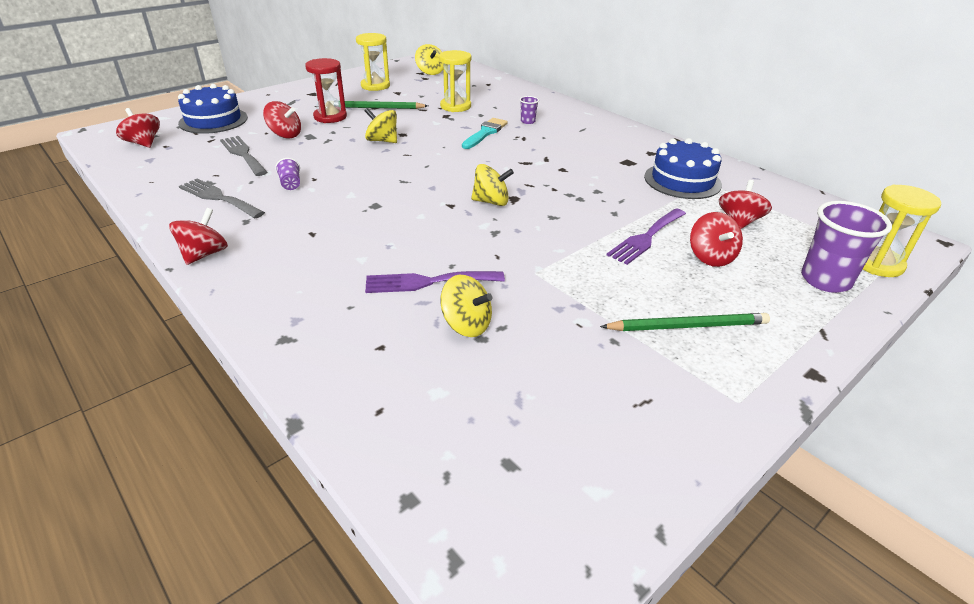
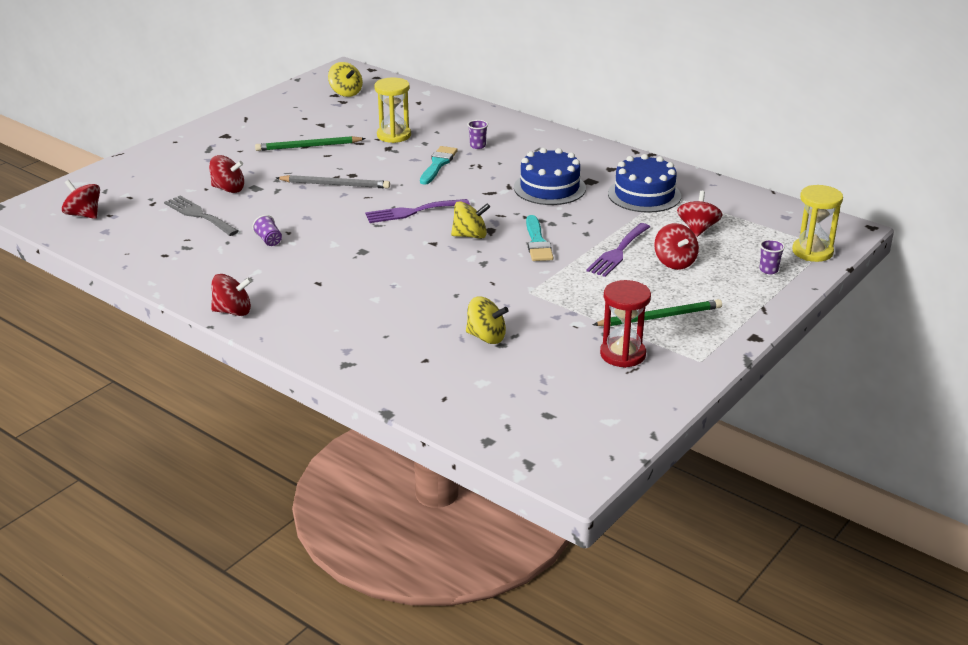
camera: 10 degrees left, 5 degrees down
red spinning top [169,208,228,265] -> red spinning top turned 75 degrees clockwise [211,274,252,316]
blue cake [178,84,248,134] -> blue cake moved to [514,148,586,205]
grey fork [179,178,265,218] -> none
red hourglass [305,58,347,123] -> red hourglass moved to [600,280,651,368]
yellow hourglass [356,33,390,91] -> none
yellow spinning top [364,108,397,143] -> grey pencil [276,175,390,188]
purple fork [365,271,505,293] -> purple fork moved to [365,199,470,223]
purple cup [801,201,892,293] -> purple cup [760,239,785,274], size x0.47
none -> turquoise brush [526,215,554,261]

